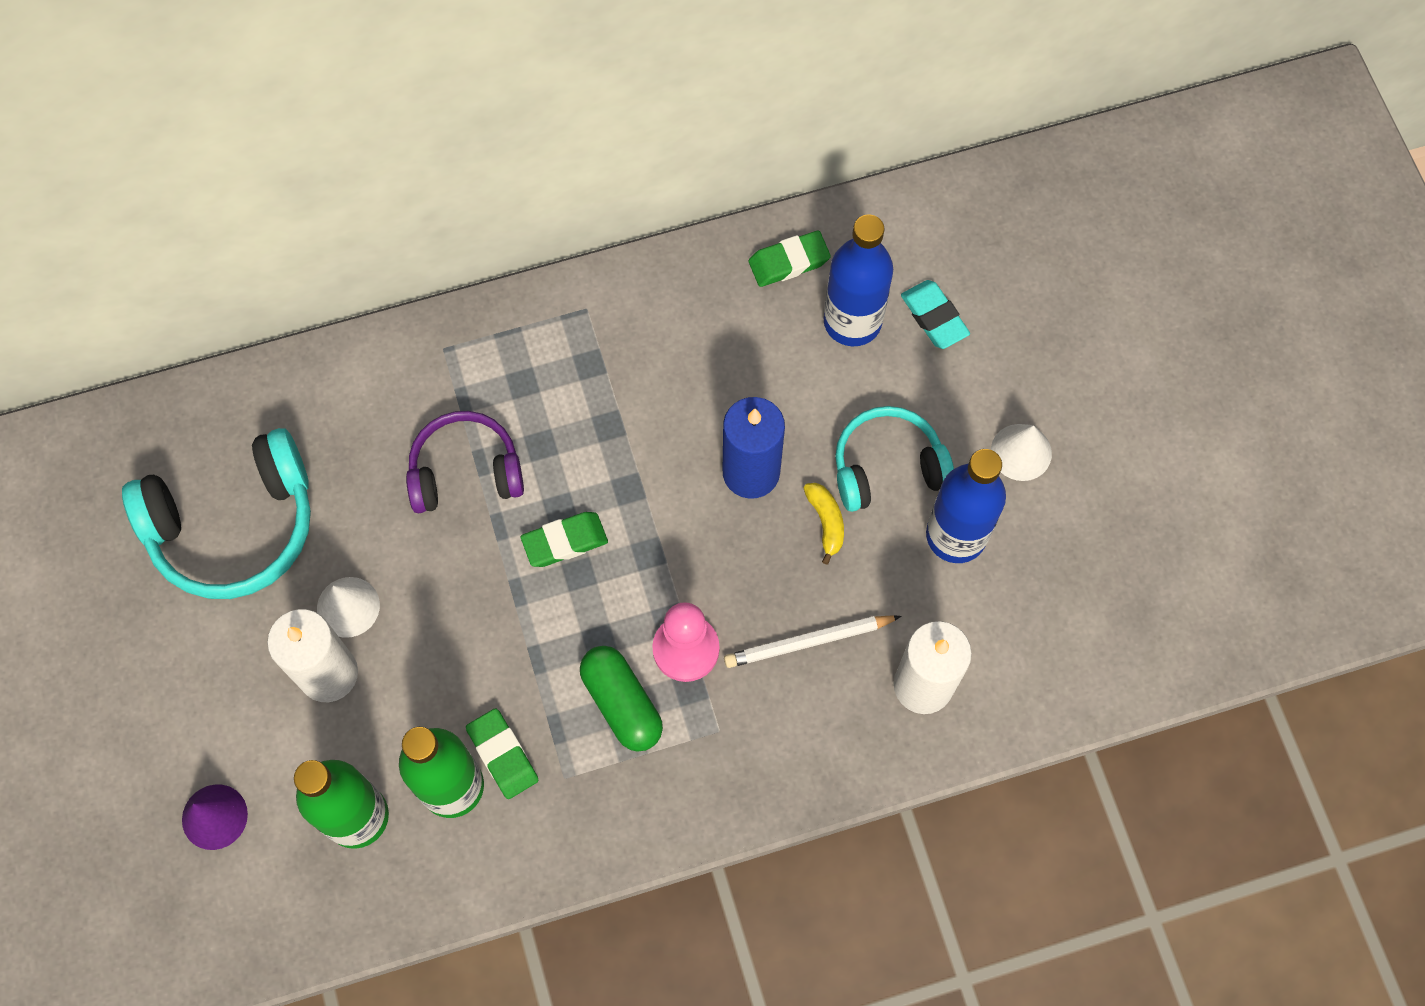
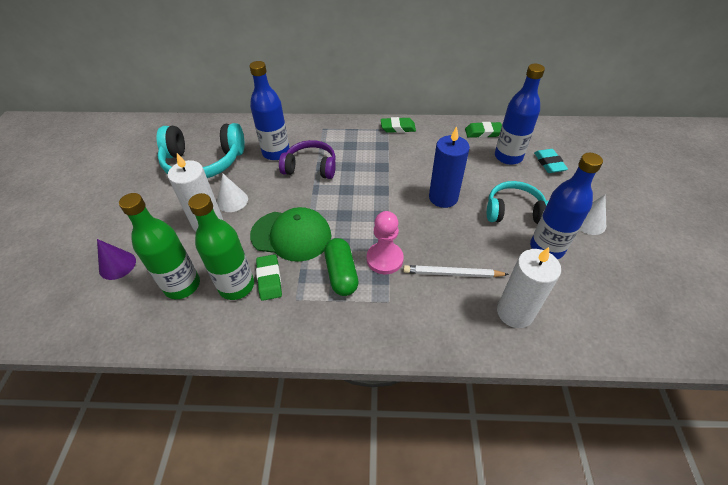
camera: 20 degrees right, 20 degrees down
green eraser [521,512,608,567] -> green eraser moved to [381,117,416,133]
yellow banana [804,483,844,565] -> none
none -> blue bottle [250,61,289,160]
none -> green cap [250,207,331,262]

